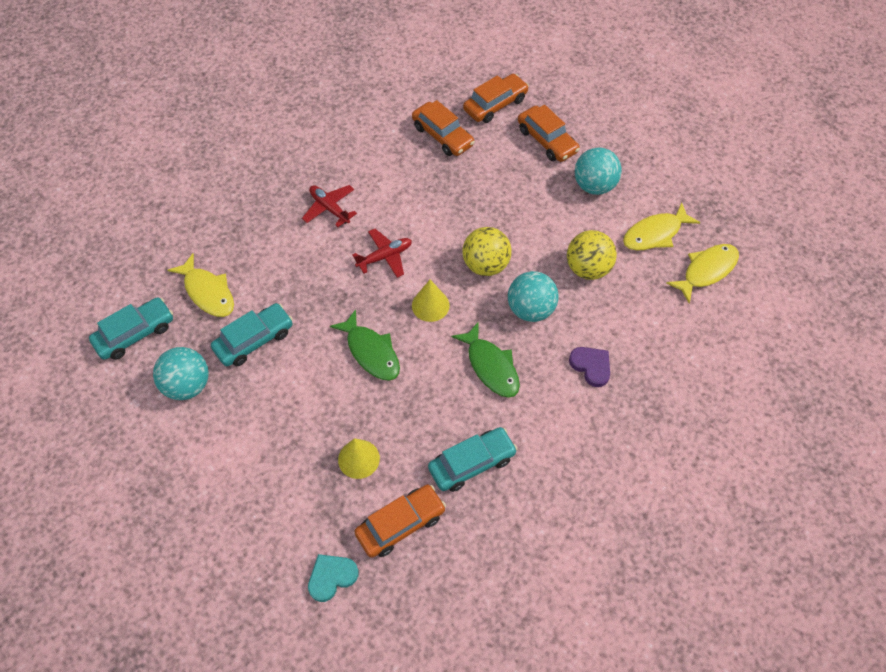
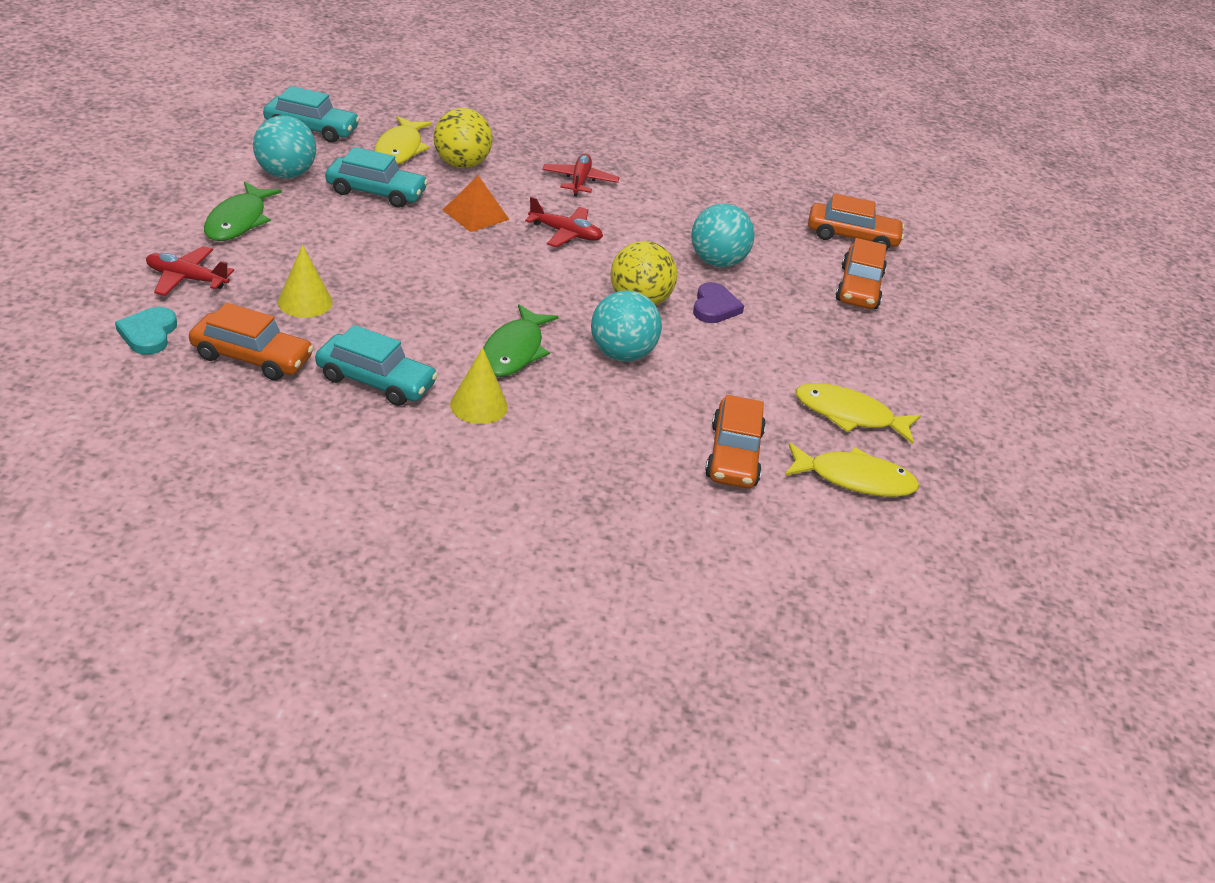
camera: 45 degrees right, 20 degrees down
turquoise heart [308,554,359,602] -> turquoise heart turned 105 degrees counterclockwise [115,307,177,355]
green fish [330,309,400,381] -> green fish moved to [204,182,282,241]
orange car [412,100,475,156] -> orange car moved to [705,395,766,488]
yellow cone [412,280,450,322] -> yellow cone moved to [450,348,508,424]
yellow ball [567,230,617,280] -> yellow ball moved to [434,108,493,168]
purple heart [569,347,610,387] -> purple heart moved to [693,282,744,323]
turquoise ball [575,147,622,195] -> turquoise ball moved to [691,203,755,267]
none -> red plane [146,246,234,296]
none -> orange pyramid [443,176,510,232]

